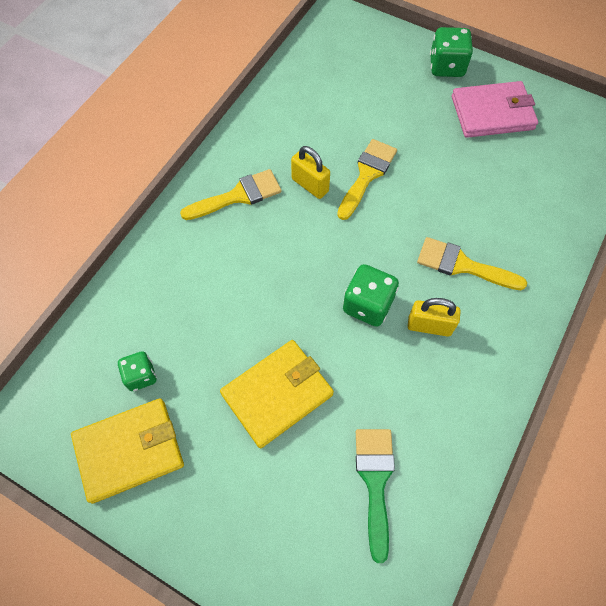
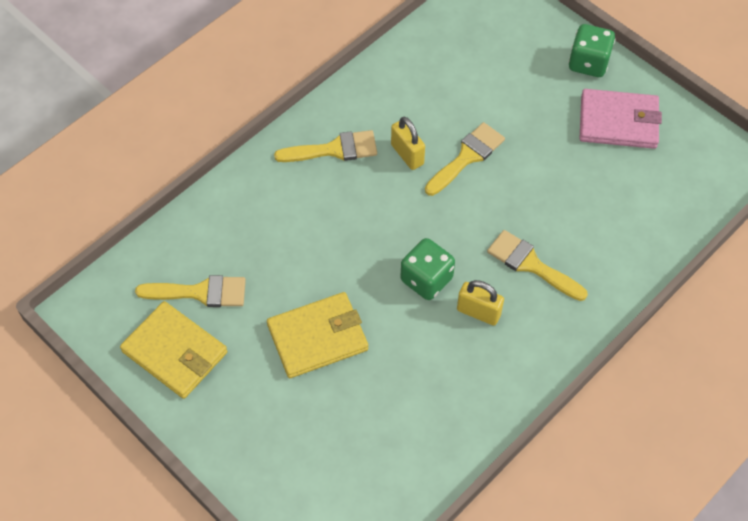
camera: 15 degrees right, 5 degrees down
yellow wallet [71,398,184,504] -> yellow wallet turned 45 degrees clockwise [120,301,228,399]
green dice [118,351,157,391] -> yellow brush [135,275,246,307]
green brush [356,429,395,563] -> none

